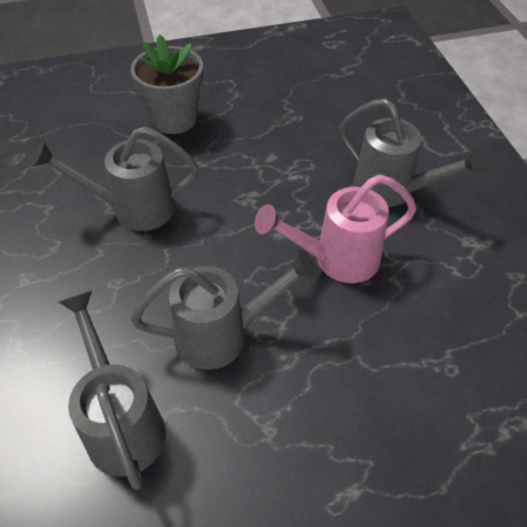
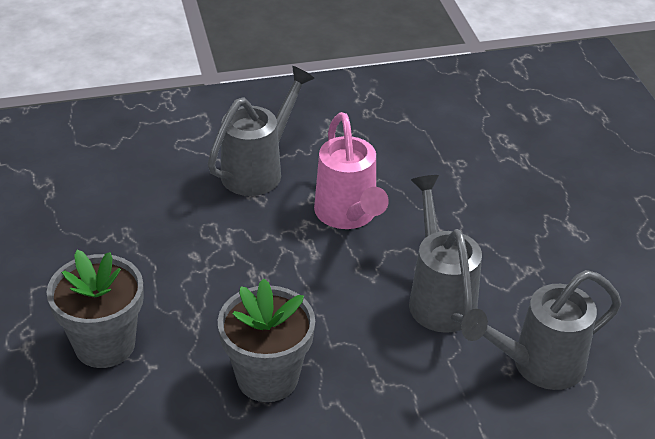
camera: 90 degrees left, 10 degrees down
grey watering can [32,126,199,231] -> grey flower pot [218,279,315,402]

